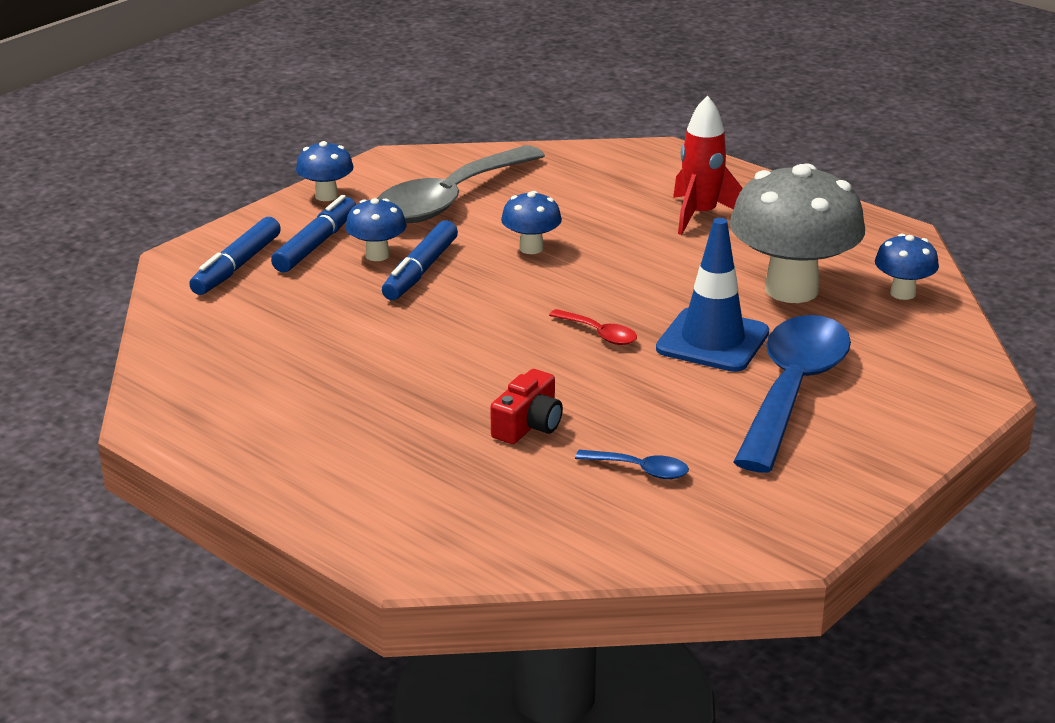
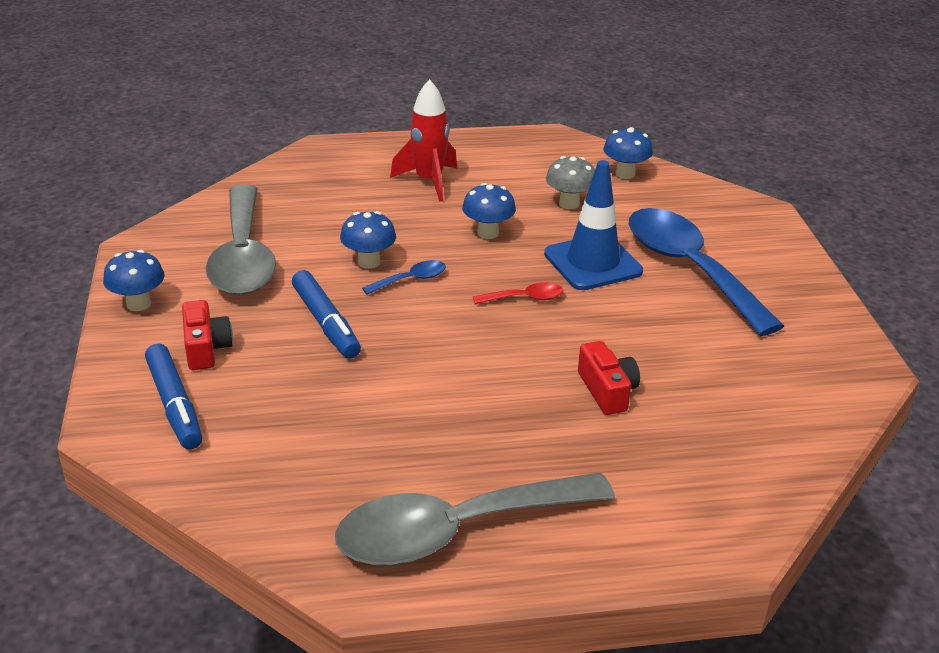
camera: 50 degrees left, 5 degrees up
blue marker [271,195,356,272] -> red camera [182,300,233,370]
blue mushroom [345,198,406,261] -> blue mushroom moved to [462,183,516,239]
blue spoon [575,450,689,479] -> blue spoon moved to [362,260,446,295]
grey mushroom [730,164,865,303] -> grey mushroom [546,156,595,209], size x0.47
none -> grey spoon [335,472,615,566]

